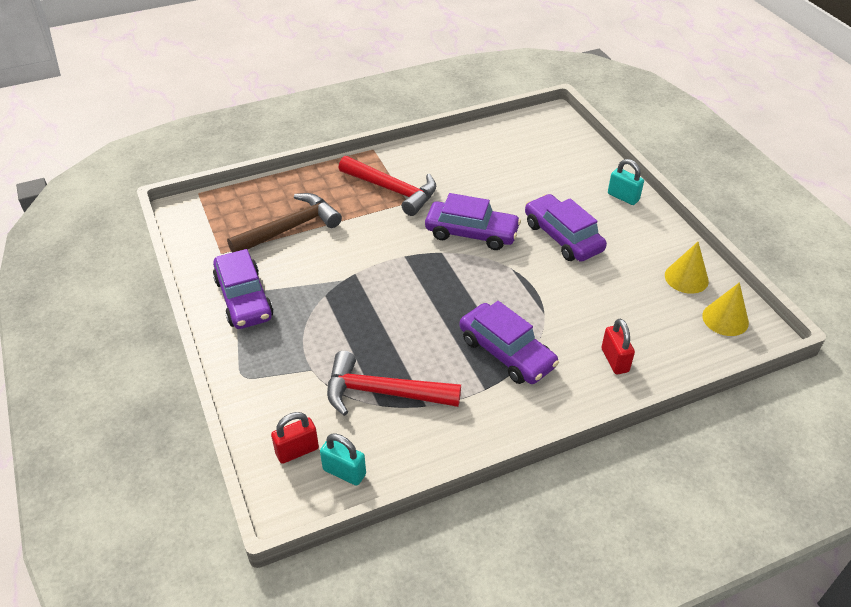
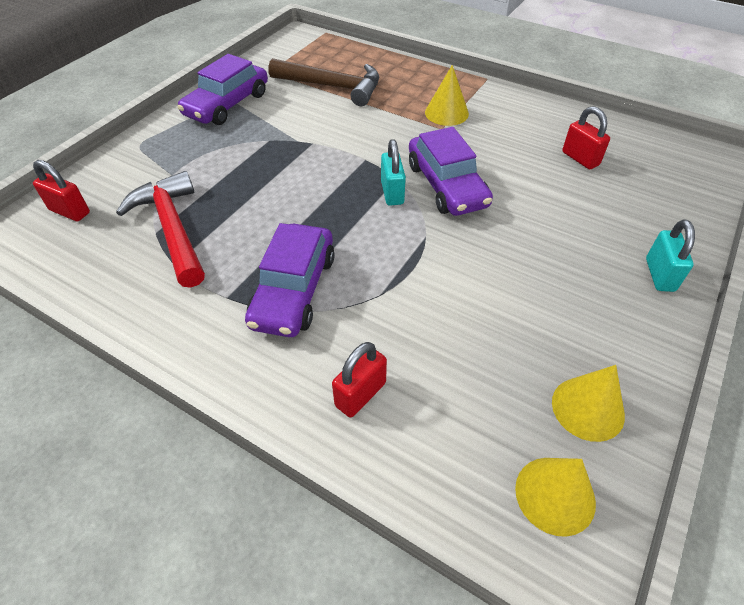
camera: 55 degrees right, 5 degrees up
turquoise padlock [320,434,366,486] -> turquoise padlock moved to [381,139,406,206]
red hammer [339,156,436,216] -> yellow cone [425,65,469,126]
purple car [525,194,607,262] -> none
none -> red padlock [562,106,610,169]

